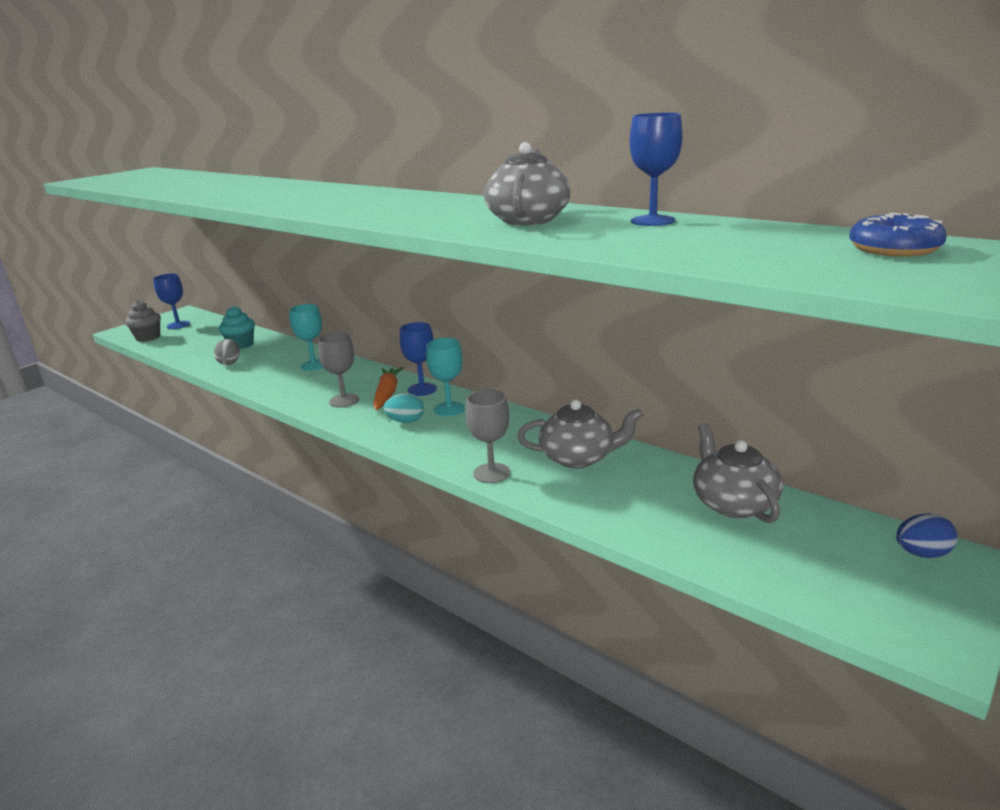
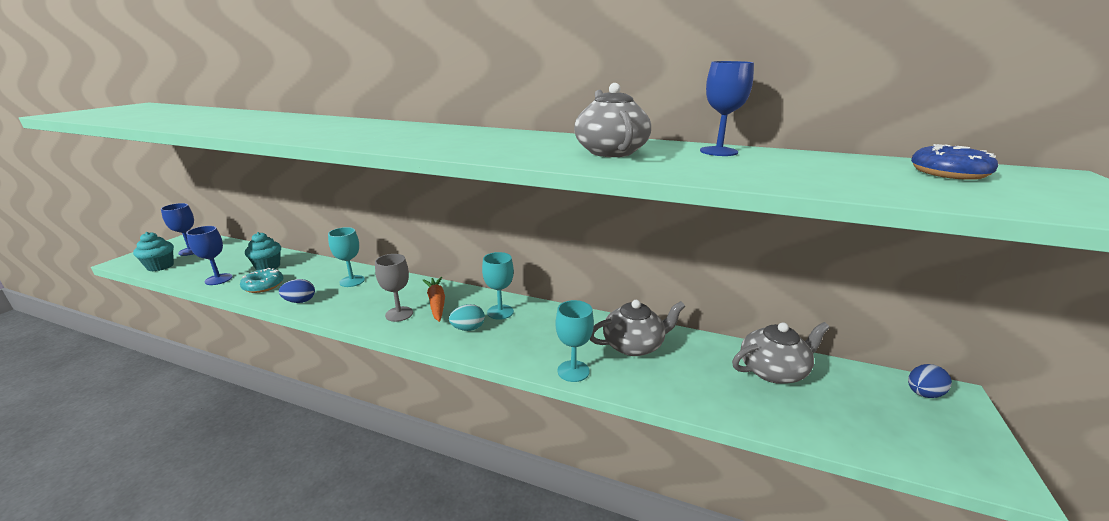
camera: 20 degrees left, 0 degrees up
grey cupcake [125,301,161,342] -> turquoise cupcake [133,232,174,271]
grey egg [214,339,240,365] -> turquoise donut [240,268,284,293]
blue goblet [400,322,437,396] -> blue goblet moved to [186,226,233,285]
grey goblet [466,390,510,483] -> turquoise goblet [555,300,594,382]
grey teapot [693,423,783,523] -> grey teapot turned 105 degrees clockwise [732,322,830,384]
none -> blue egg [279,279,315,303]

